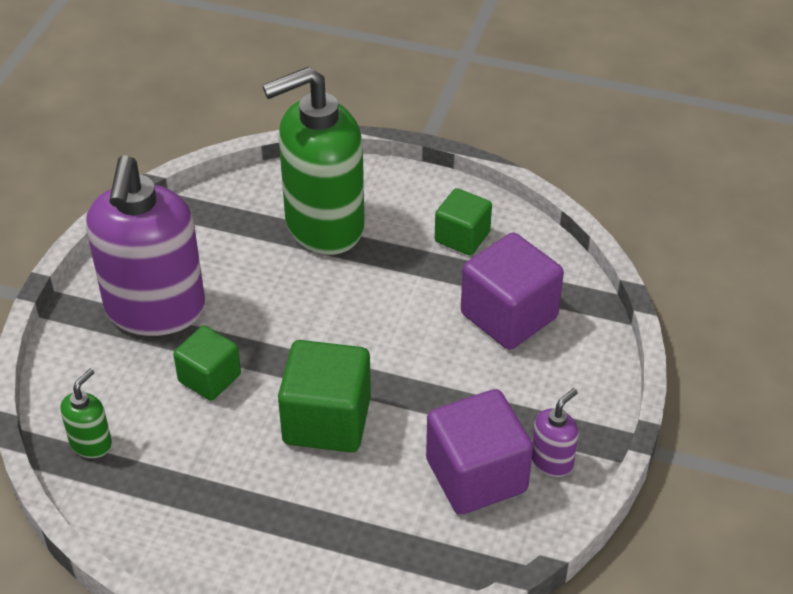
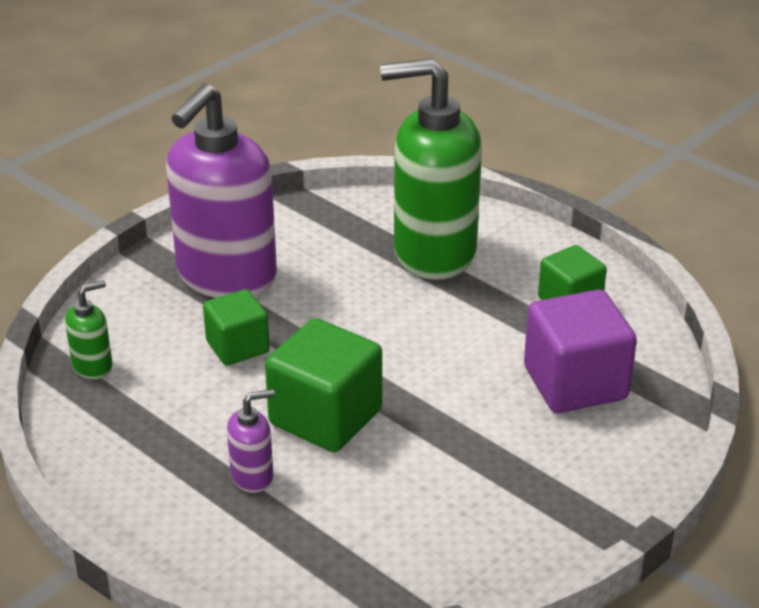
camera: 25 degrees right, 10 degrees down
purple cube [426,389,533,514] -> none
purple soap dispenser [532,388,578,477] -> purple soap dispenser moved to [227,389,275,493]

